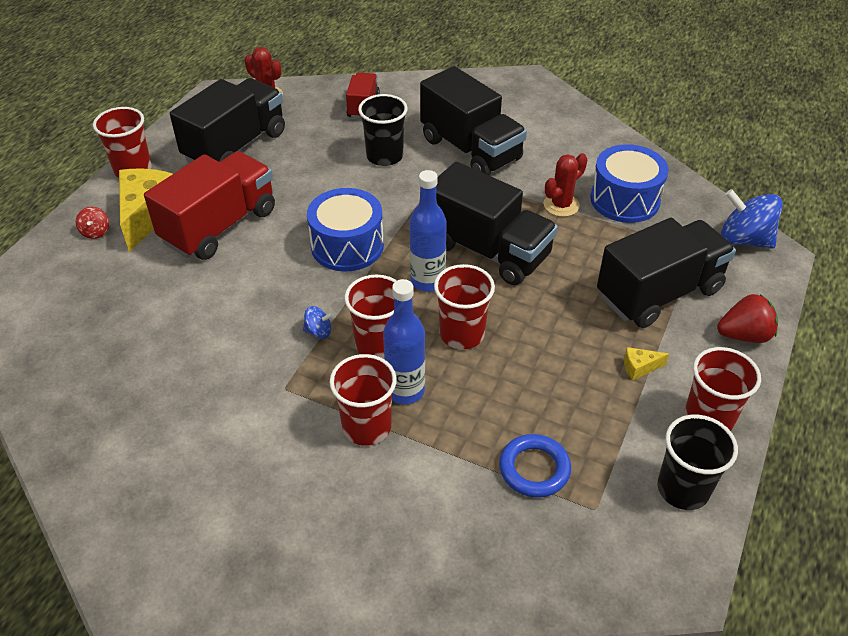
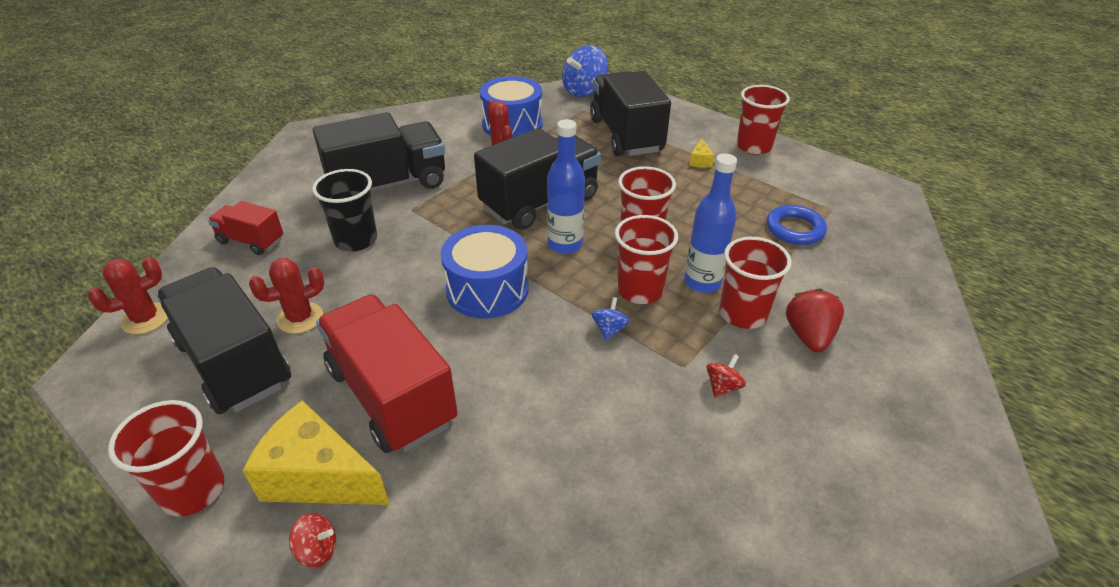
camera: 75 degrees left, 5 degrees down
black cup [657,415,738,510] -> none
red strawberry [717,294,778,343] -> red strawberry moved to [786,288,844,352]
none -> red cactus [249,258,324,334]
none -> red spinning top [707,354,746,397]

